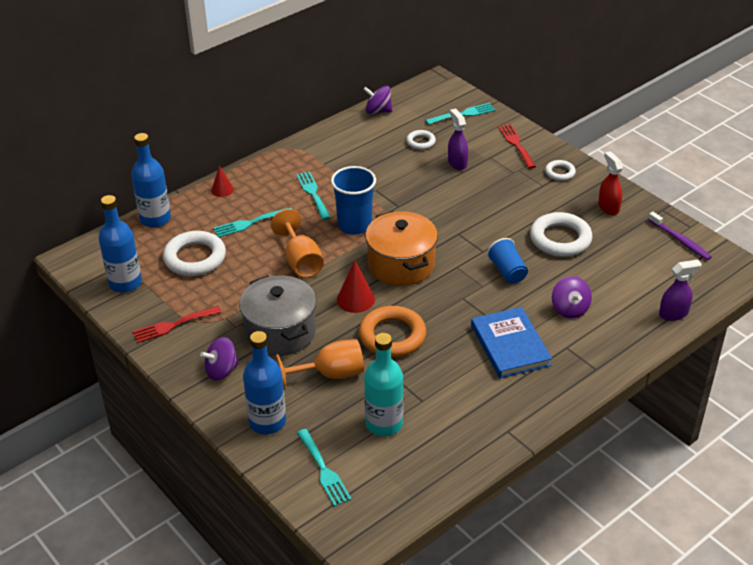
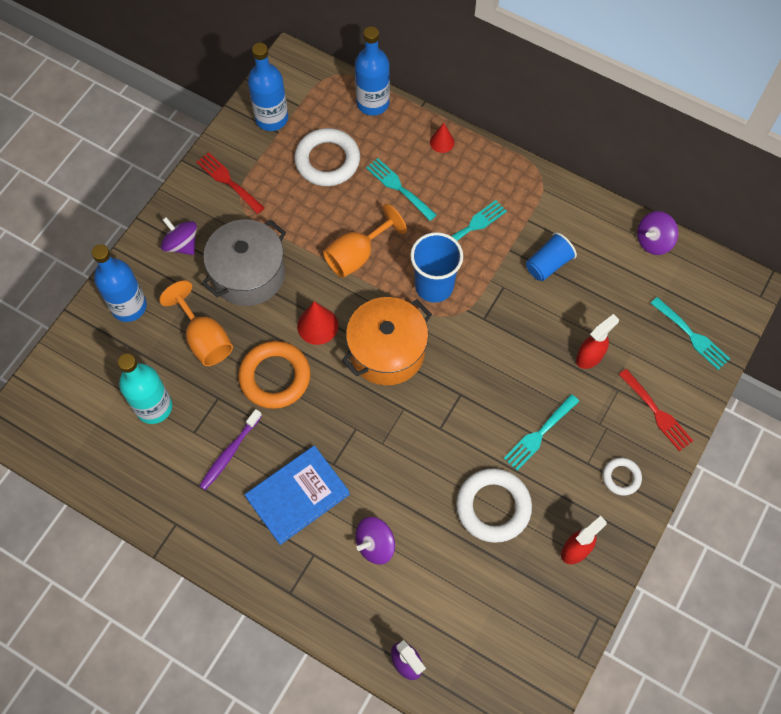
camera: 70 degrees right, 25 degrees up
turquoise fork [297,429,352,507] -> turquoise fork moved to [504,394,579,471]
purple spinning top [363,86,392,114] -> purple spinning top turned 120 degrees counterclockwise [637,211,678,255]
white ring [406,130,436,150] -> none
purple spray bottle [448,109,468,170] -> red spray bottle [576,314,619,369]
blue cup [487,238,528,284] -> blue cup moved to [526,232,577,281]
red fork [498,124,536,169] -> red fork turned 90 degrees clockwise [619,369,693,452]
purple toothbrush [648,212,712,260] -> purple toothbrush moved to [199,409,262,490]

